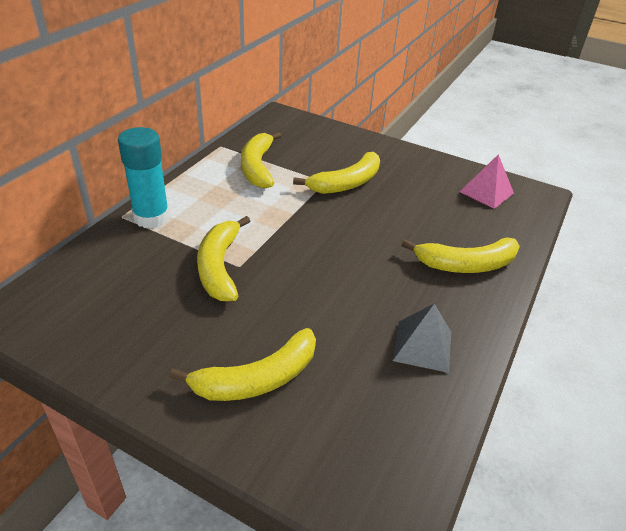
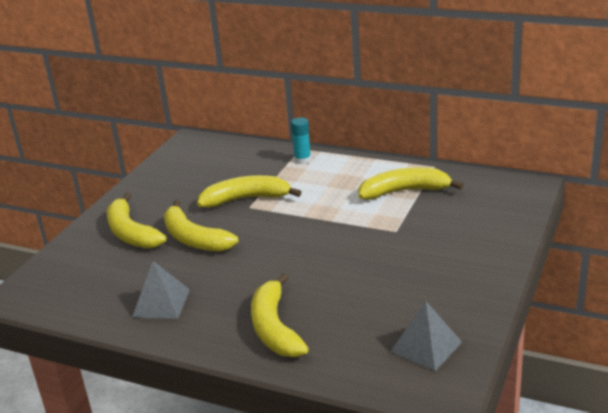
camera: 90 degrees right, 10 degrees down
turquoise glue stick [118,127,170,228] -> turquoise glue stick [291,117,311,164], size x0.57
yellow banana [293,152,380,194] -> yellow banana moved to [164,200,238,252]
pink pyramid [460,154,514,209] -> grey pyramid [390,301,462,371]

